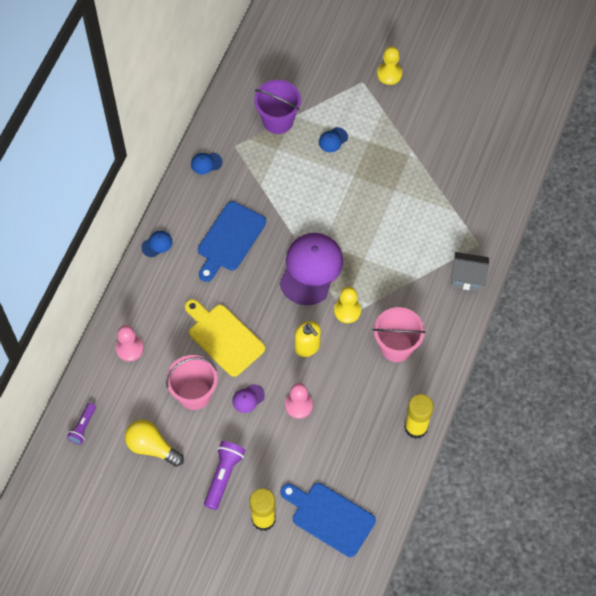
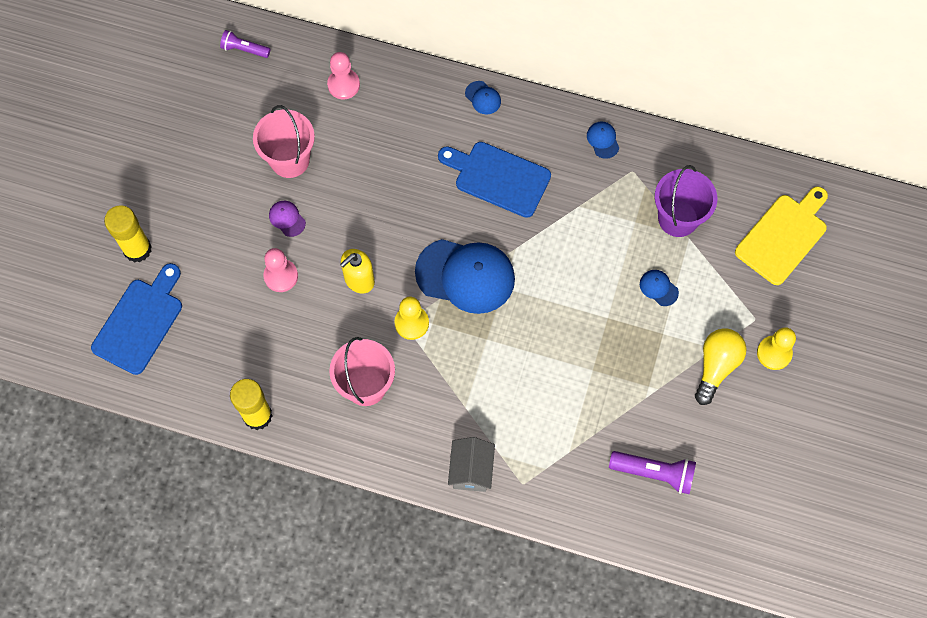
camera: 85 degrees right, 5 degrees up
yellow light bulb [125,420,184,467] -> yellow light bulb moved to [695,329,747,405]
yellow cutting board [185,299,265,377] -> yellow cutting board moved to [735,186,828,285]
purple flashlight [204,441,245,510] -> purple flashlight moved to [609,451,696,494]
purple cap [280,233,343,305] -> blue cap [415,239,515,314]

